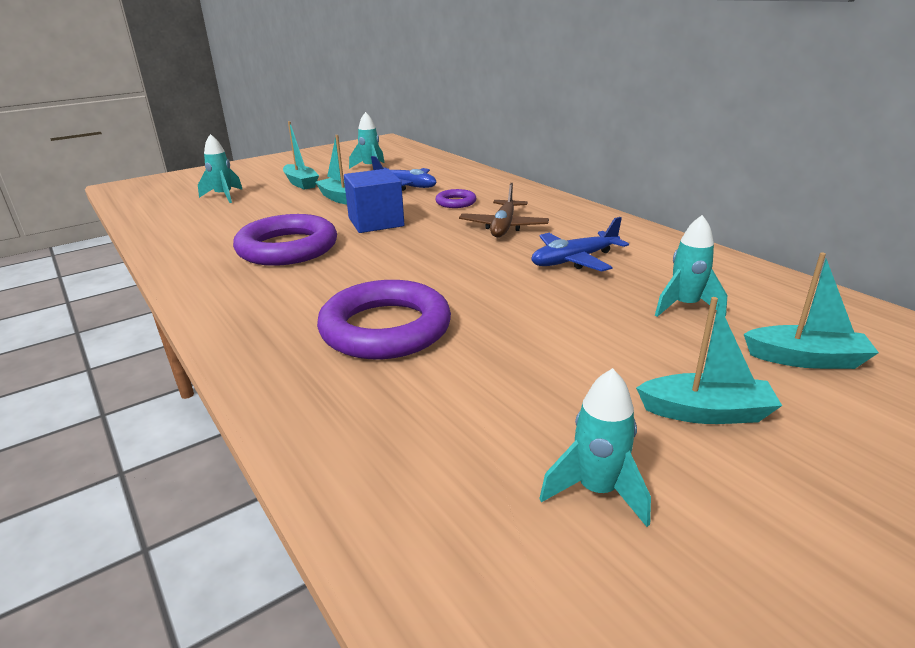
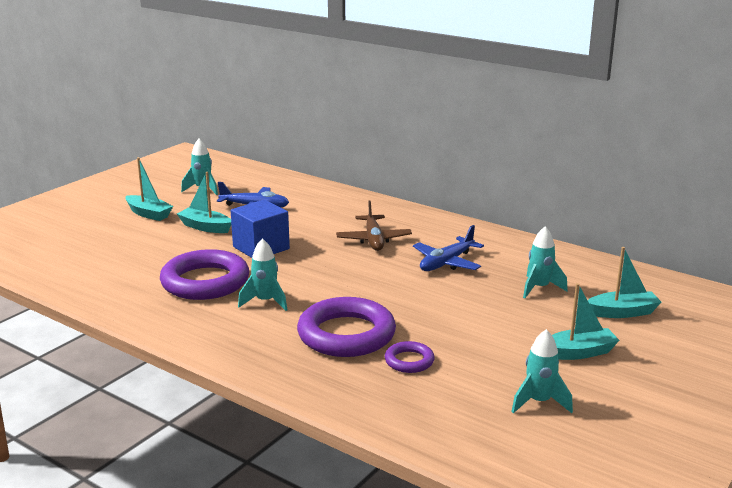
camera: 20 degrees left, 5 degrees down
turquoise rocket [198,134,243,203] -> turquoise rocket moved to [238,238,287,311]
purple ring [435,189,476,208] -> purple ring moved to [385,341,434,373]

